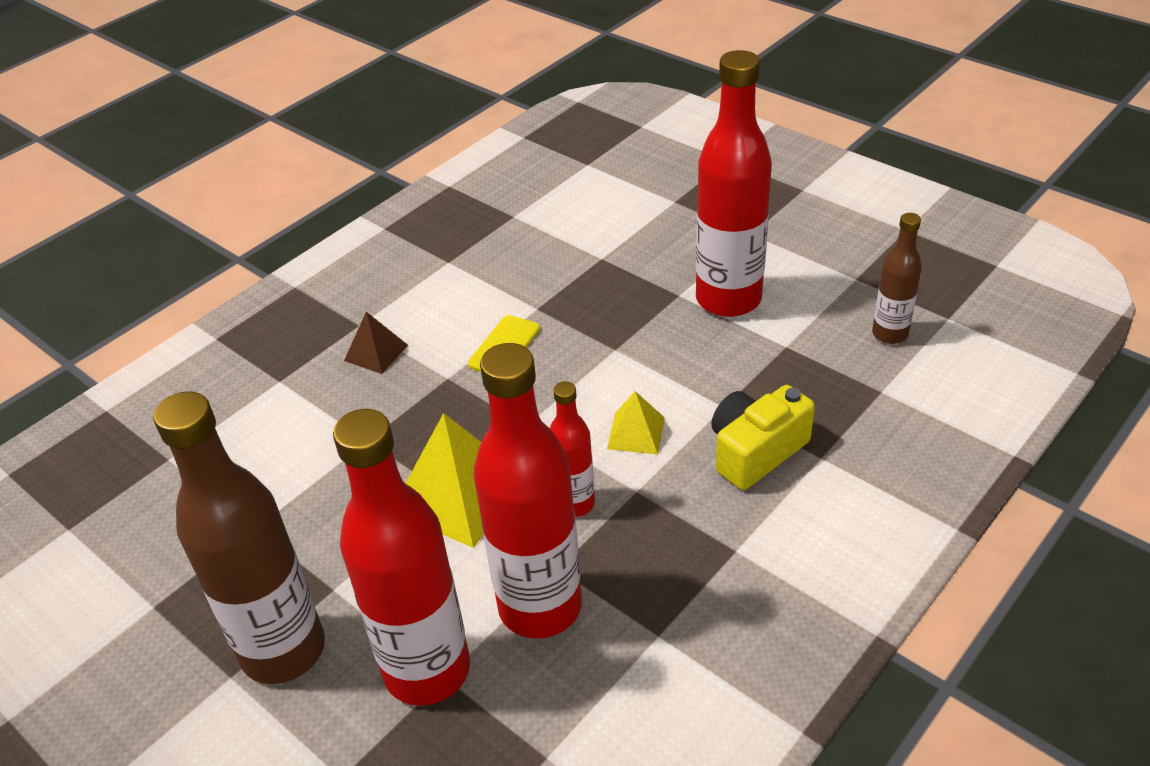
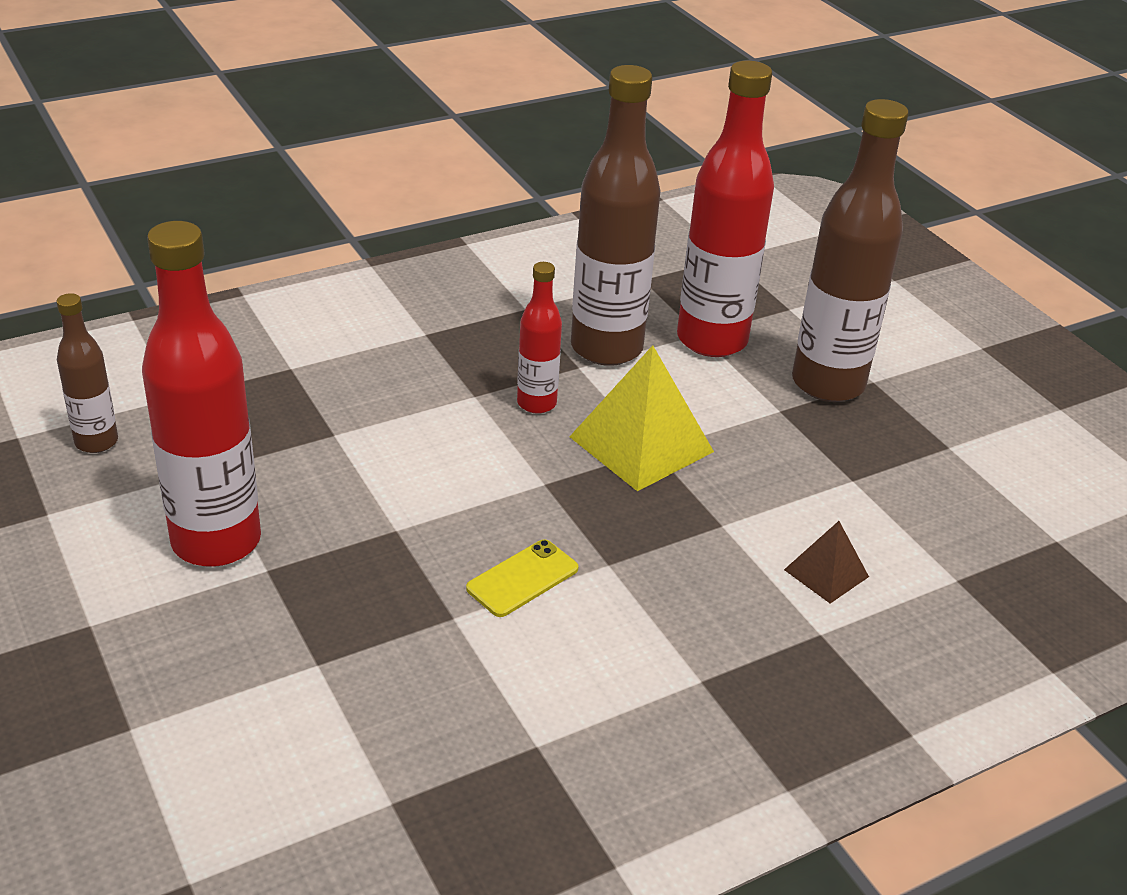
camera: 165 degrees left, 5 degrees down
brown pyramid [344,312,408,374] -> brown pyramid moved to [784,521,869,603]
red bottle [473,343,582,639] -> brown bottle [571,65,661,366]
yellow pyramid [607,391,665,454] -> none
yellow camera [711,385,815,490] -> none

